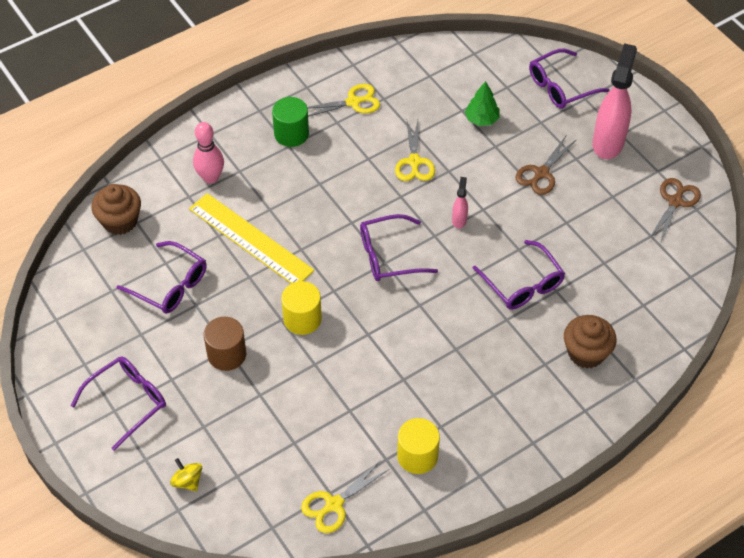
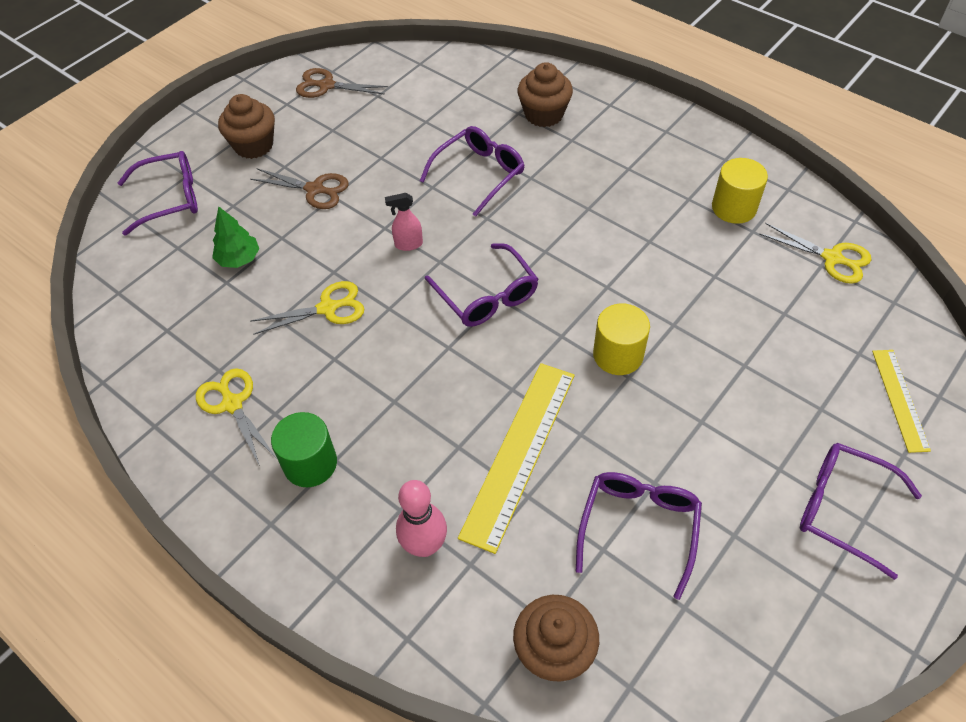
camera: 105 degrees left, 0 degrees up
yellow spinning top [170,458,202,491] -> yellow ruler [872,350,931,453]
brown cylinder [204,317,246,371] -> none
purple glasses [529,49,610,109] -> purple glasses turned 60 degrees counterclockwise [118,151,198,236]
pink spray bottle [593,43,637,159] -> brown cupcake [218,94,275,159]

